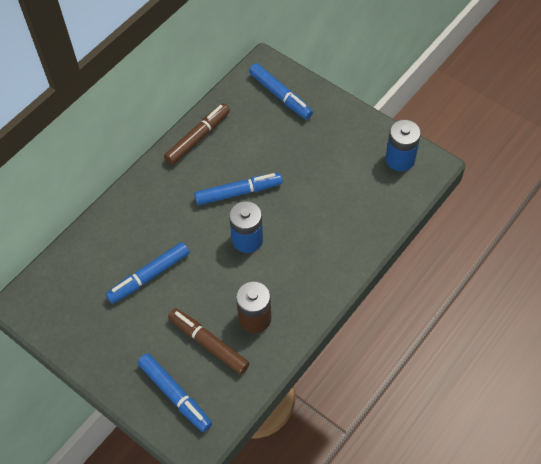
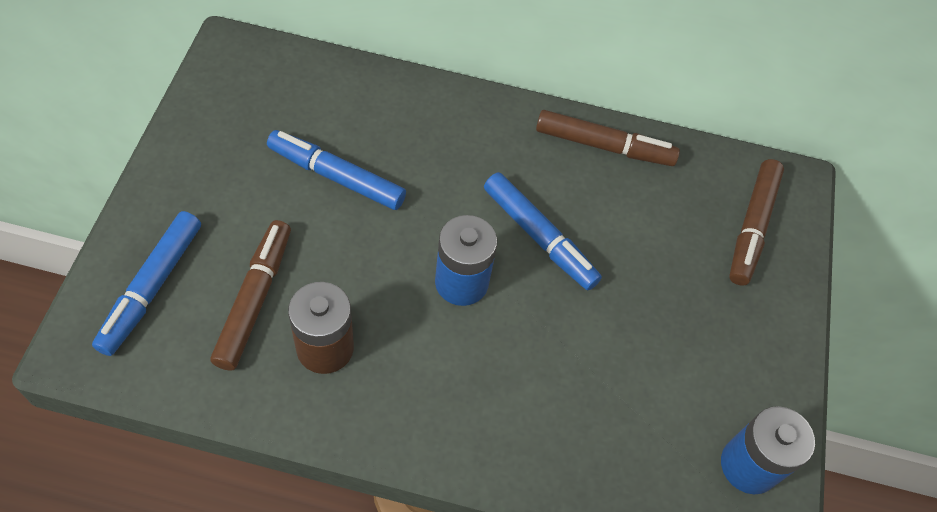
camera: 55 degrees right, 0 degrees up
blue marker [249,63,313,119] -> brown marker [729,159,784,286]

